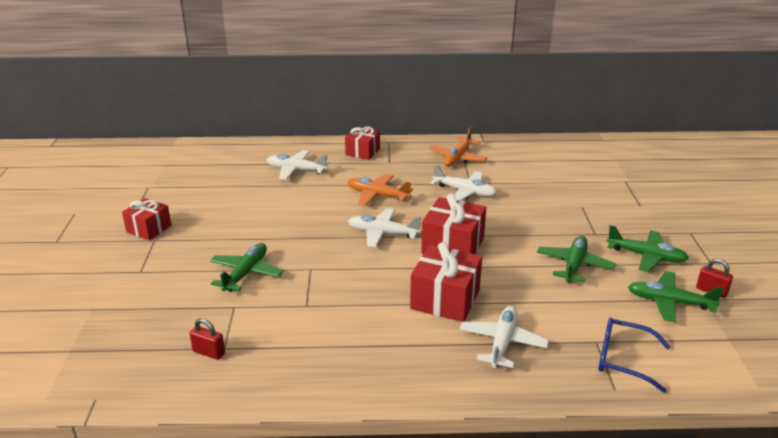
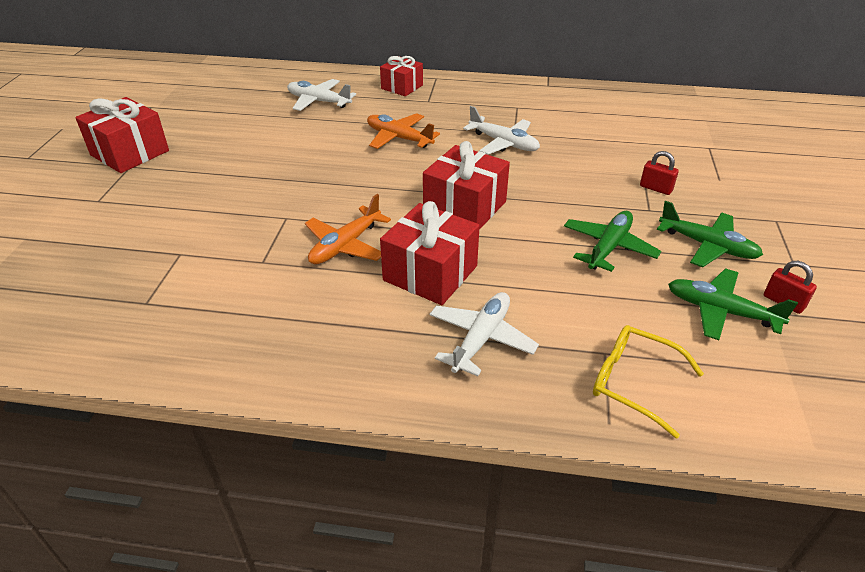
camera: 10 degrees right, 10 degrees up
red gift [122,198,172,240] -> red gift [75,97,169,173], size x1.55
red padlock [189,318,225,360] -> red padlock moved to [640,151,679,195]
green plane [210,243,283,292] -> none
white plane [348,208,421,247] -> none
orange plane [429,127,488,167] -> orange plane moved to [305,194,391,264]
blue glasses [598,318,671,393] -> yellow glasses [593,325,704,439]

